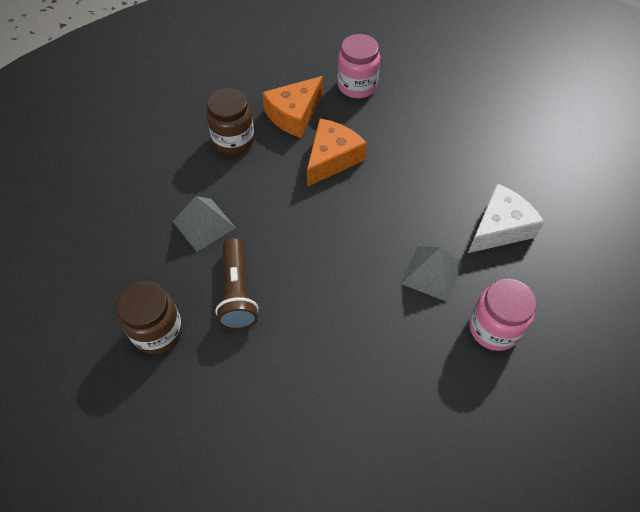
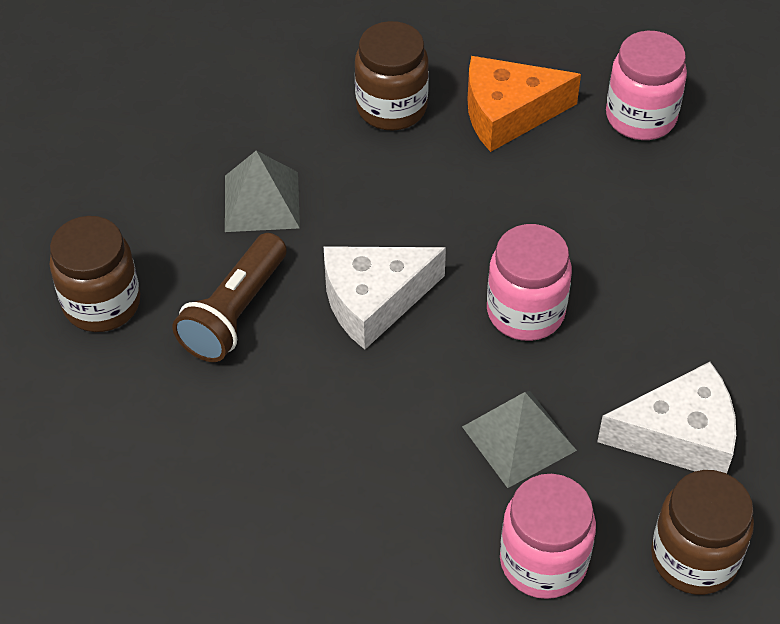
camera: 35 degrees right, 5 degrees down
orange cheese [307,119,367,187] -> none
none -> white cheese [324,246,446,350]
none -> pink jar [487,224,572,341]
none -> brown jar [651,470,754,595]

